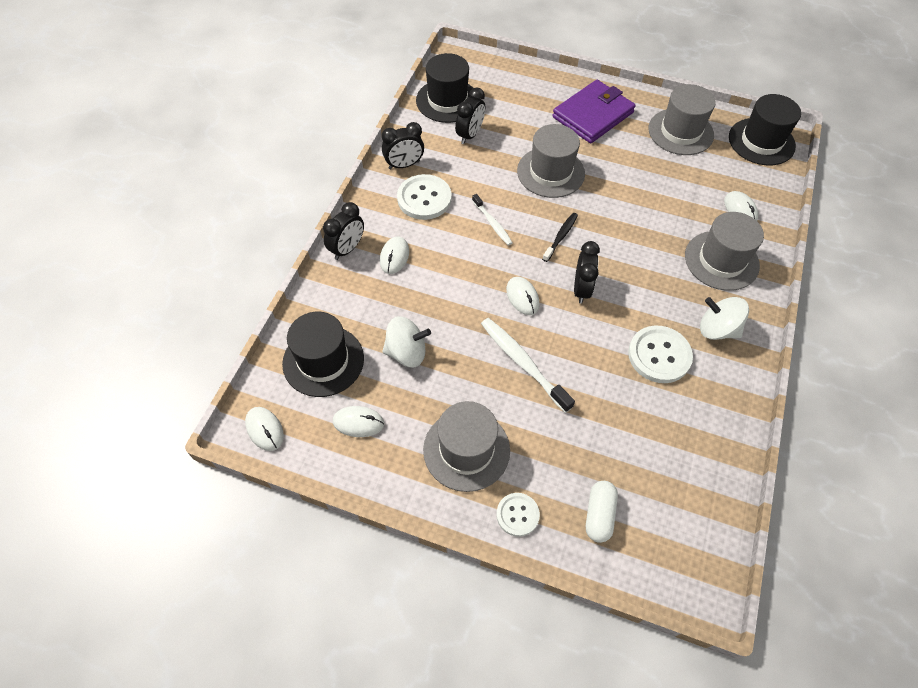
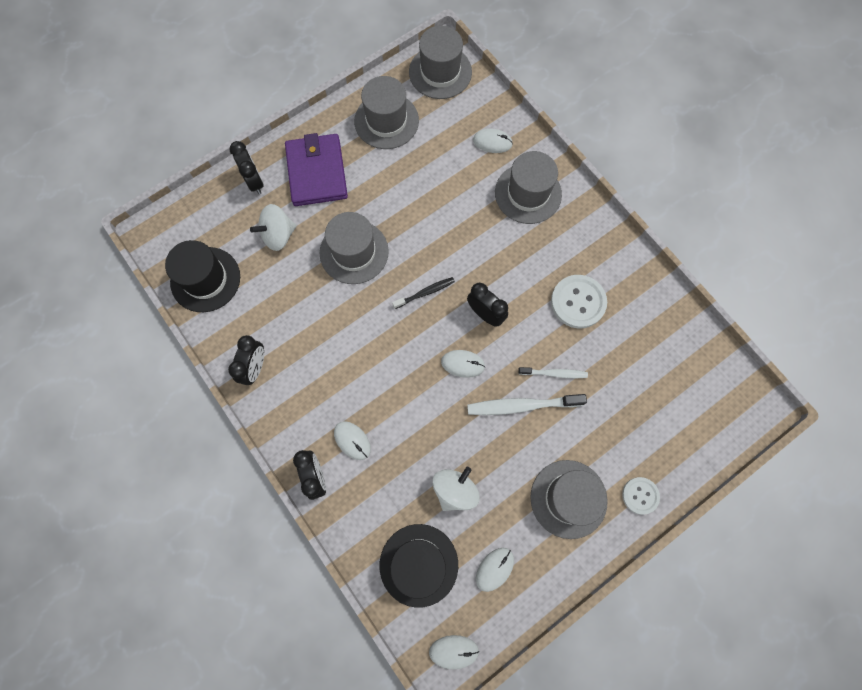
camera: 55 degrees left, 15 degrees up
white button [397,174,451,220] -> none
black clock [455,87,485,144] -> black clock moved to [230,141,264,194]
white toothbrush [472,194,513,245] -> white toothbrush moved to [518,367,588,378]
black toothbrush [542,213,578,262] -> black toothbrush turned 90 degrees clockwise [392,277,455,309]
white capsule [586,481,618,543] -> none
white spinning top [700,297,749,340] -> white spinning top moved to [250,204,297,251]
black hat [729,94,801,166] -> grey hat [409,26,472,99]

